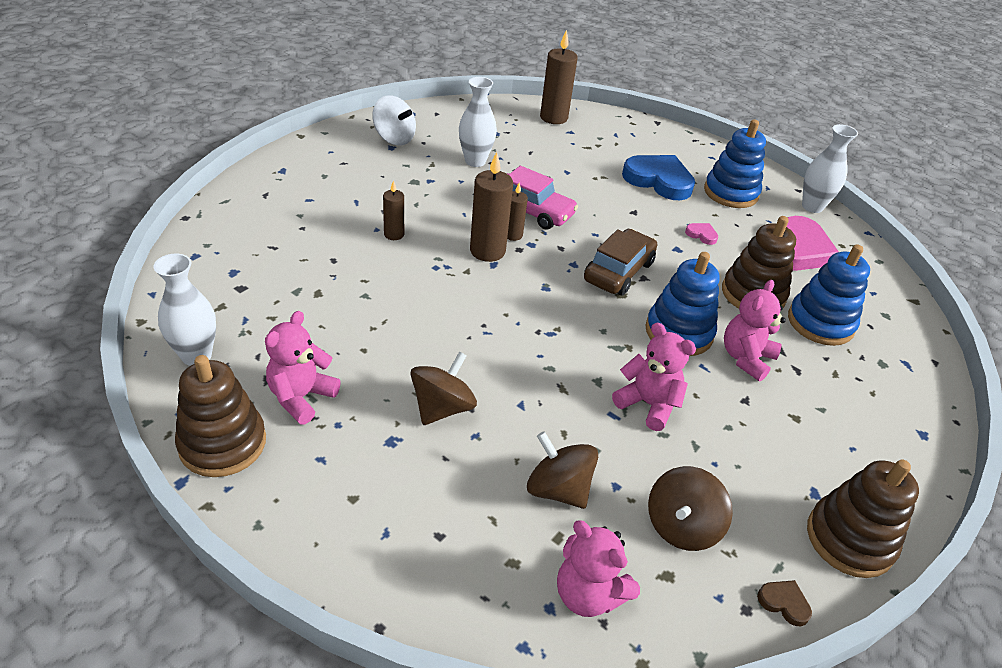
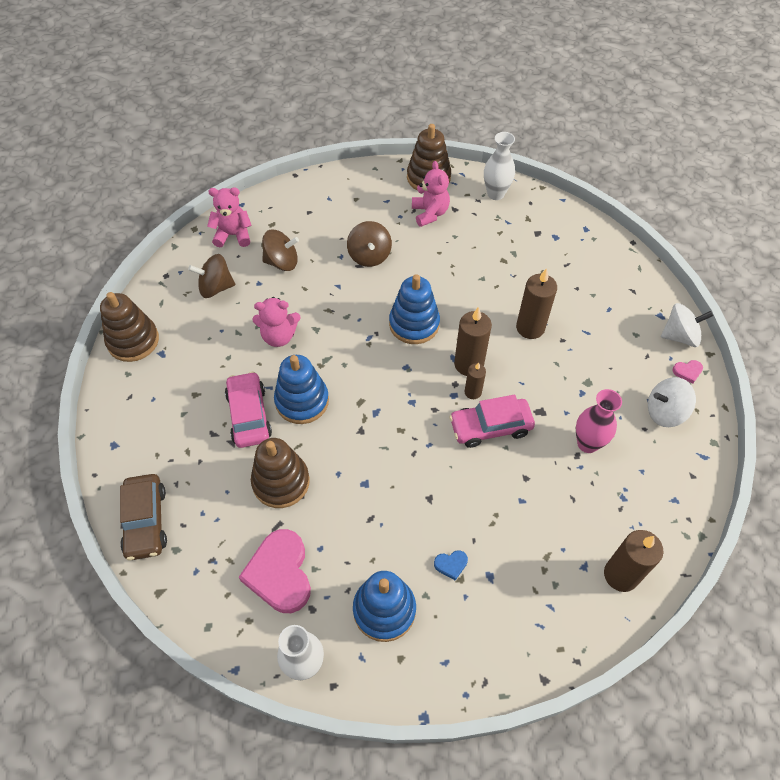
camera: 140 degrees right, 15 degrees up
brown candle [383,180,404,240] -> brown candle [516,268,557,339], size x1.76
white vase [459,77,497,167] -> pink vase [576,389,622,453]
brown car [584,229,657,295] -> brown car moved to [120,474,167,560]
blue heart [622,155,695,200] -> blue heart [434,550,468,580], size x0.42
brown spinning top [648,466,733,551] -> brown spinning top turned 90 degrees counterclockwise [188,254,235,298]
pink heart [685,223,718,245] -> pink heart moved to [672,360,703,384]
pink teddy bear [724,280,786,381] -> pink car [225,371,272,448]
brown heart [757,580,812,626] -> none
blue stacking toy [788,244,870,346] -> blue stacking toy moved to [389,274,440,344]
none -> white spinning top [661,303,713,347]

